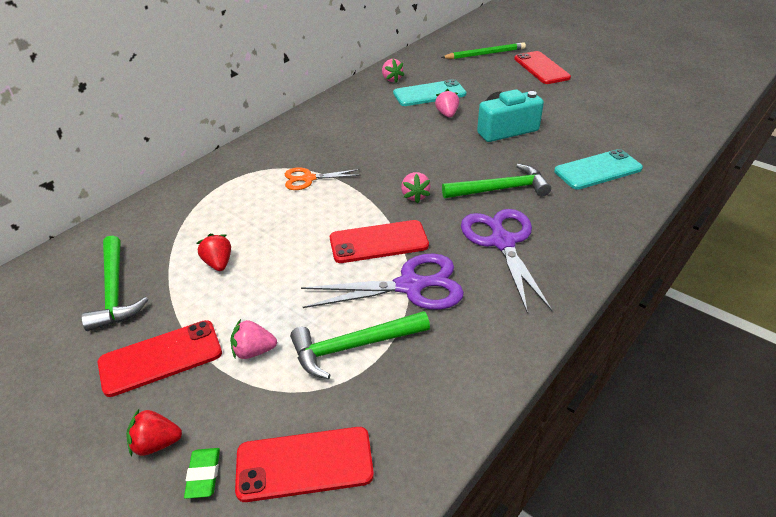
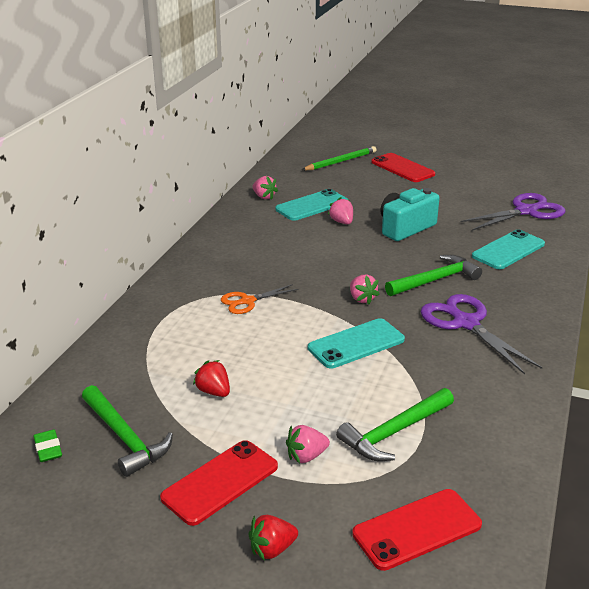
camera: 20 degrees left, 10 degrees down
green eraser [184,448,220,499] -> green eraser moved to [34,430,62,462]
purple scissors [301,253,464,310] -> purple scissors moved to [460,193,565,231]
red phone [330,220,429,263] -> turquoise phone [308,318,405,368]

